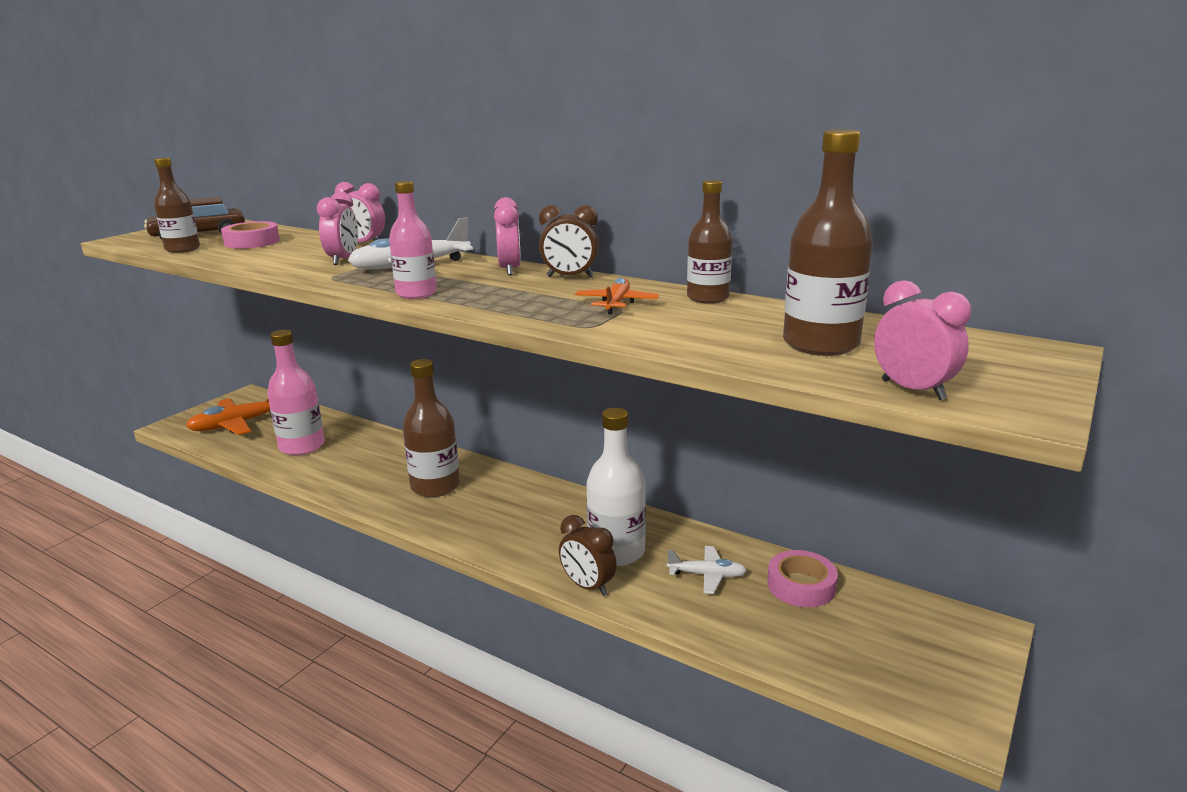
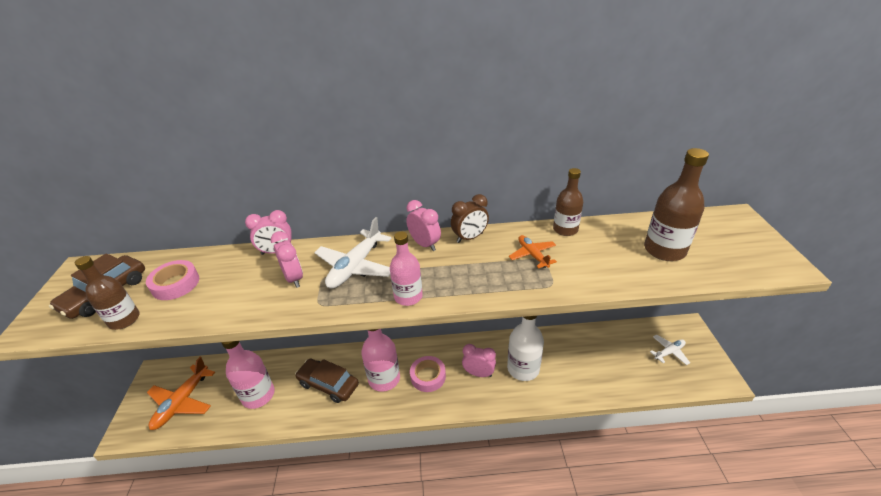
camera: 35 degrees left, 15 degrees up
brown bottle [403,359,460,497] -> pink bottle [361,329,400,392]
brown clock [559,515,617,596] -> none
white plane [667,546,747,594] -> white plane moved to [650,335,690,365]
pink tape [767,550,838,607] -> pink tape moved to [410,356,446,392]
pink clock [874,280,971,400] -> pink clock moved to [462,344,496,377]
none -> brown car [295,359,359,403]

